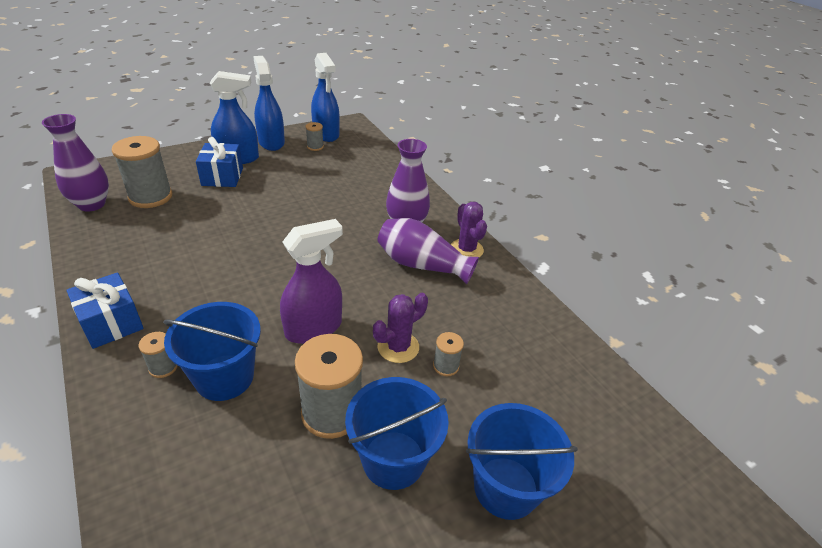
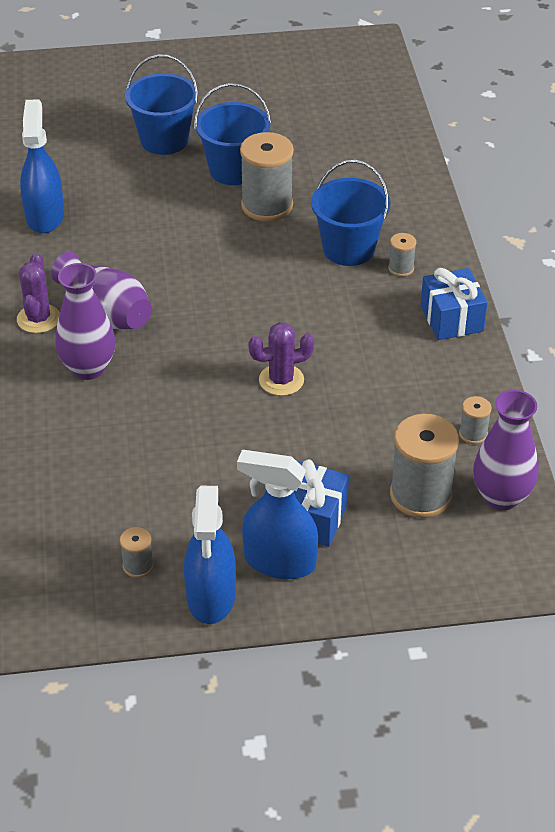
camera: 155 degrees left, 5 degrees up
purple spray bottle [280,219,343,344] -> none
blue spray bottle [311,53,340,142] -> blue spray bottle moved to [20,99,64,233]
purple cactus [373,293,428,363] -> purple cactus moved to [248,322,314,396]
grey spool [433,332,464,376] -> grey spool moved to [459,396,492,444]

